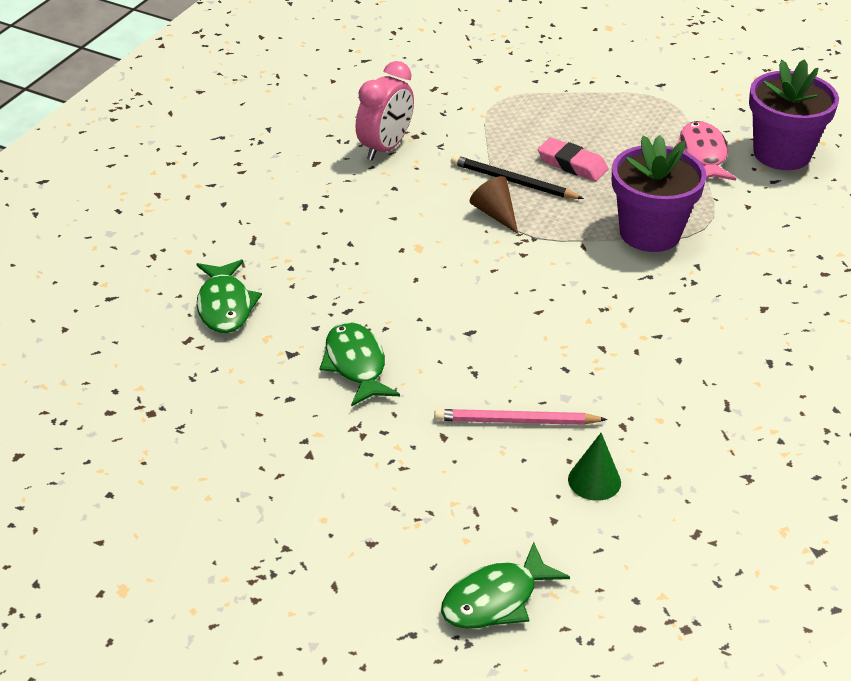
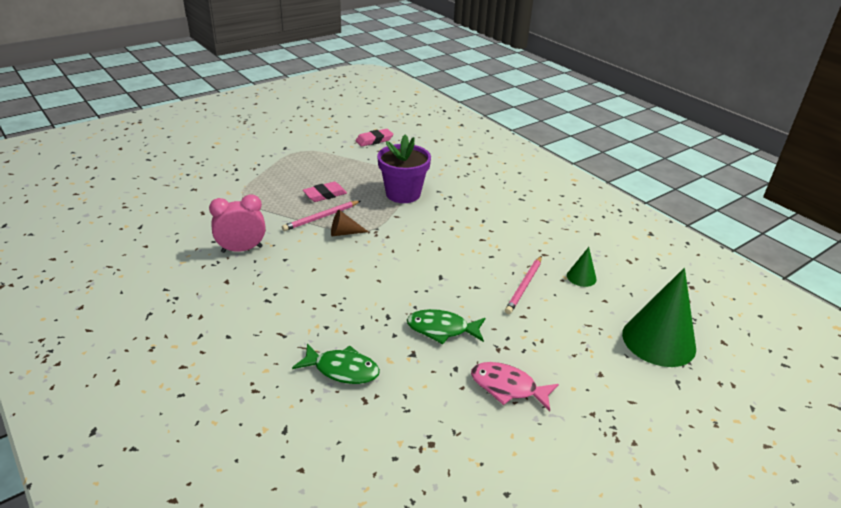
camera: 65 degrees left, 5 degrees down
pink clock [355,61,414,161] -> pink clock turned 75 degrees counterclockwise [209,194,266,253]
green fish [441,542,570,629] -> green cone [622,268,696,367]
black pencil [451,155,584,199] -> pink pencil [282,201,360,231]
pink fish [675,121,736,181] -> pink fish moved to [471,362,559,411]
purple flower pot [749,59,839,170] -> pink eraser [356,129,393,147]

